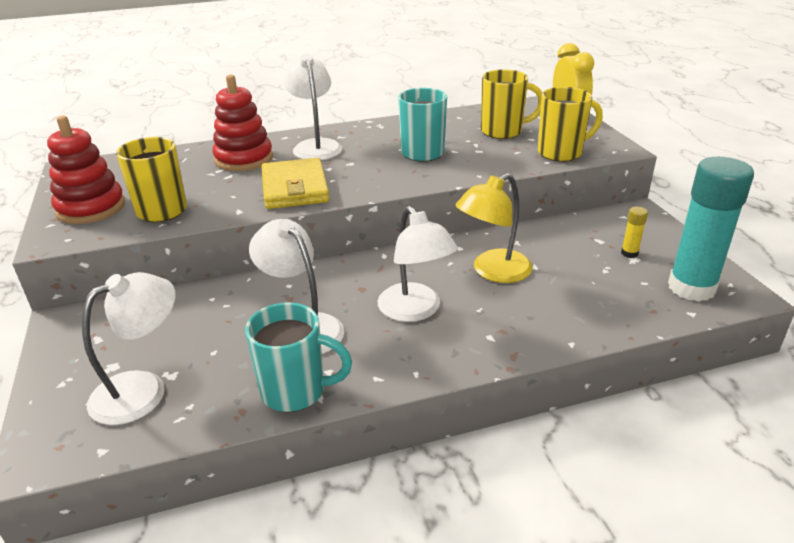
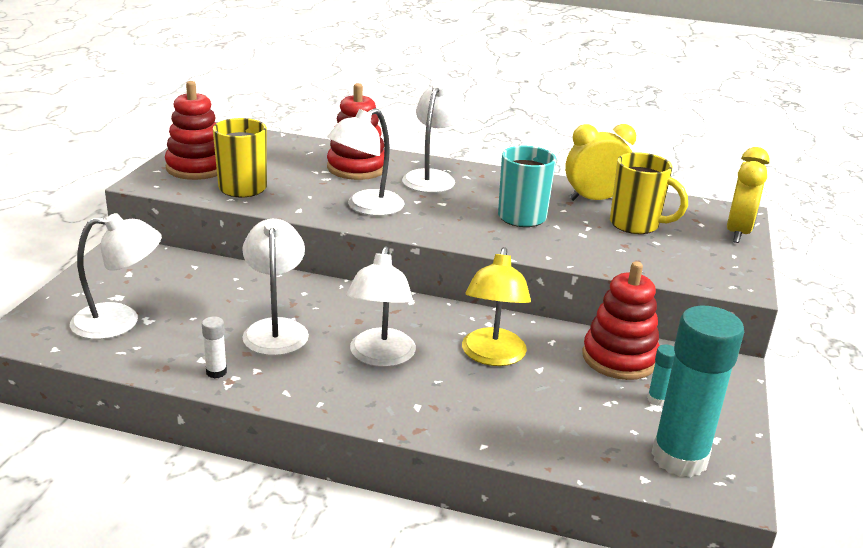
camera: 30 degrees right, 5 degrees down
turquoise mug [245,302,352,412] -> white glue stick [202,316,227,378]
yellow wallet [261,158,329,209] -> white lamp [327,108,405,216]
yellow lamp [456,173,533,283] -> yellow lamp turned 75 degrees counterclockwise [462,247,531,366]
yellow mug [538,87,603,161] -> none
yellow glue stick [621,207,648,258] -> turquoise glue stick [647,344,675,406]
none -> yellow clock [565,124,636,201]
none -> red stacking toy [582,261,660,380]

